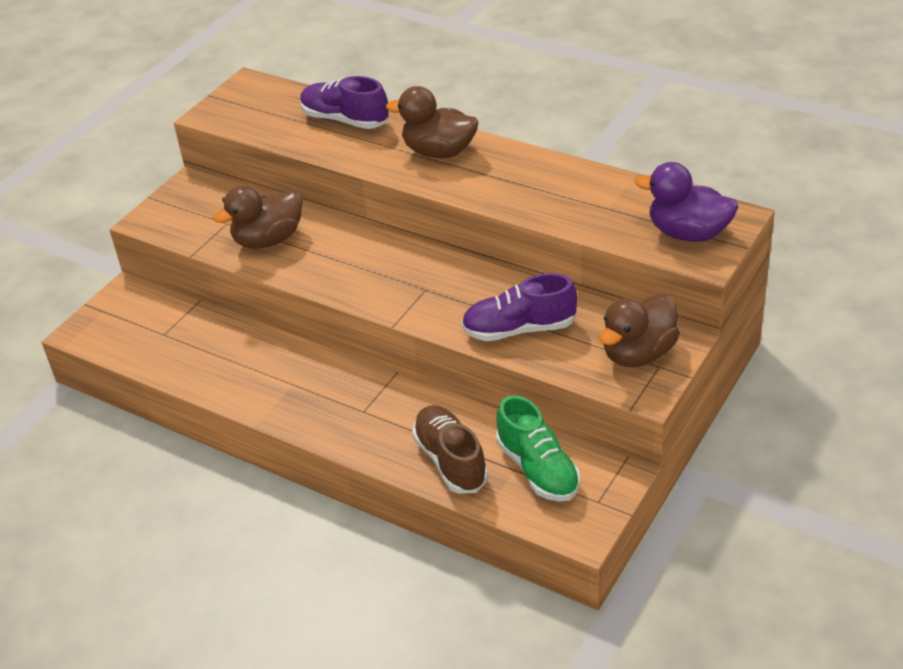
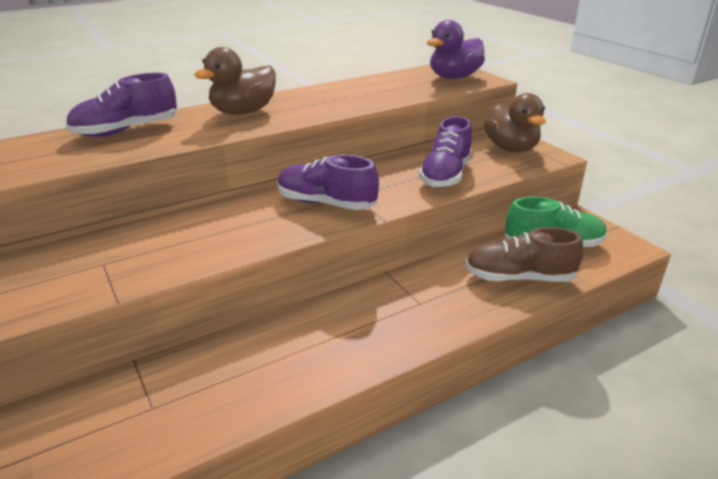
camera: 65 degrees left, 10 degrees down
brown duck [213,185,303,249] -> none
none -> purple shoe [277,155,379,210]

